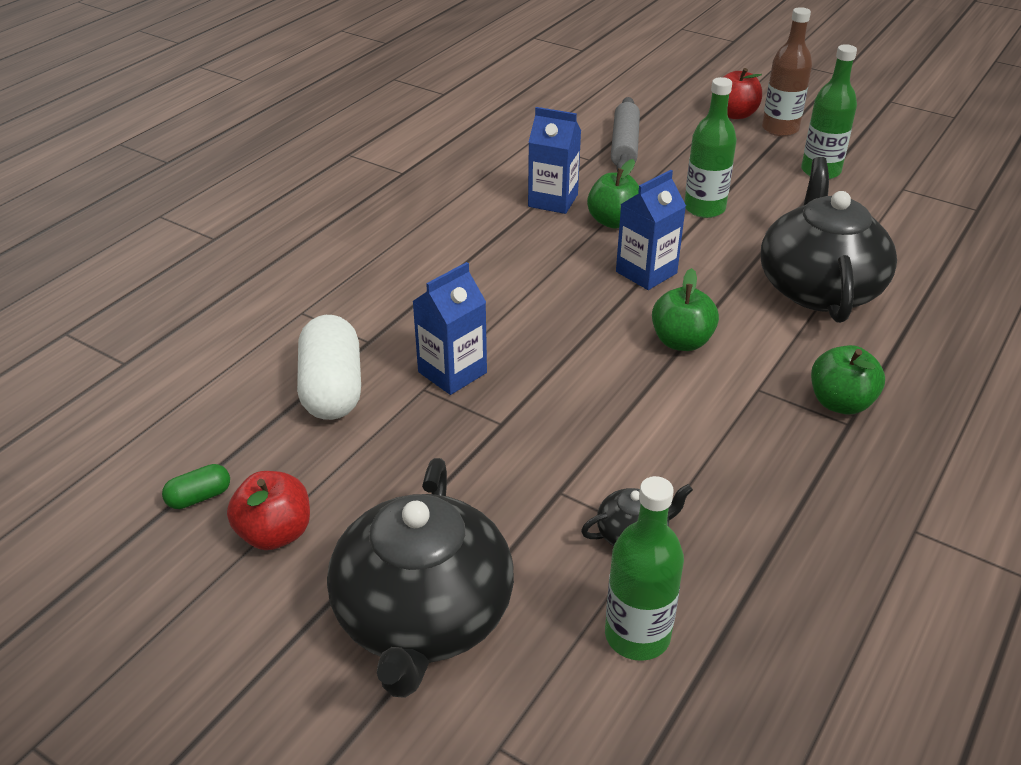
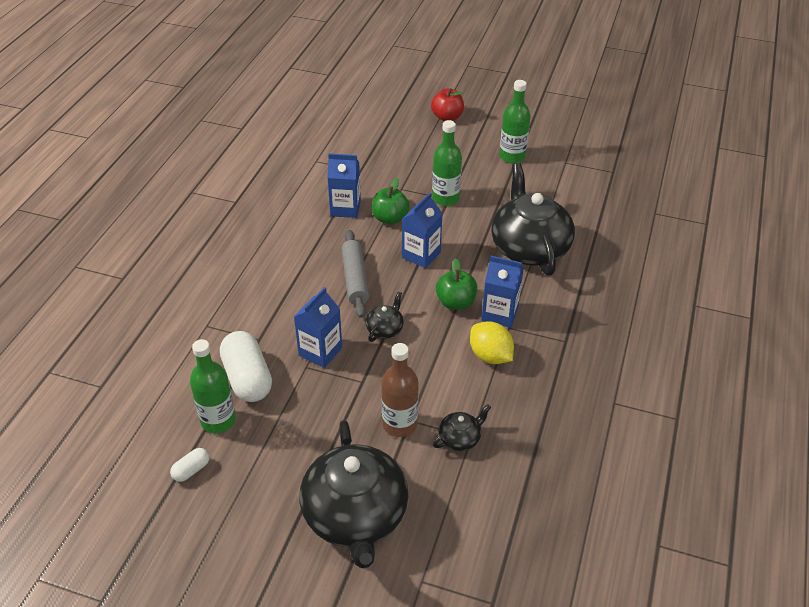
camera: 15 degrees left, 5 degrees up
green capsule [162,464,230,509] -> white capsule [170,448,209,482]
red apple [227,471,310,550] -> none
green bottle [605,476,684,661] -> green bottle moved to [190,339,236,433]
grey rolling pin [611,97,640,172] -> grey rolling pin moved to [341,230,369,318]
brown bottle [762,7,812,136] -> brown bottle moved to [381,343,418,437]
green apple [811,345,885,414] -> none
none -> black teapot [365,292,404,342]
none -> yellow lemon [470,321,514,364]
none -> blue carton [481,256,524,328]

